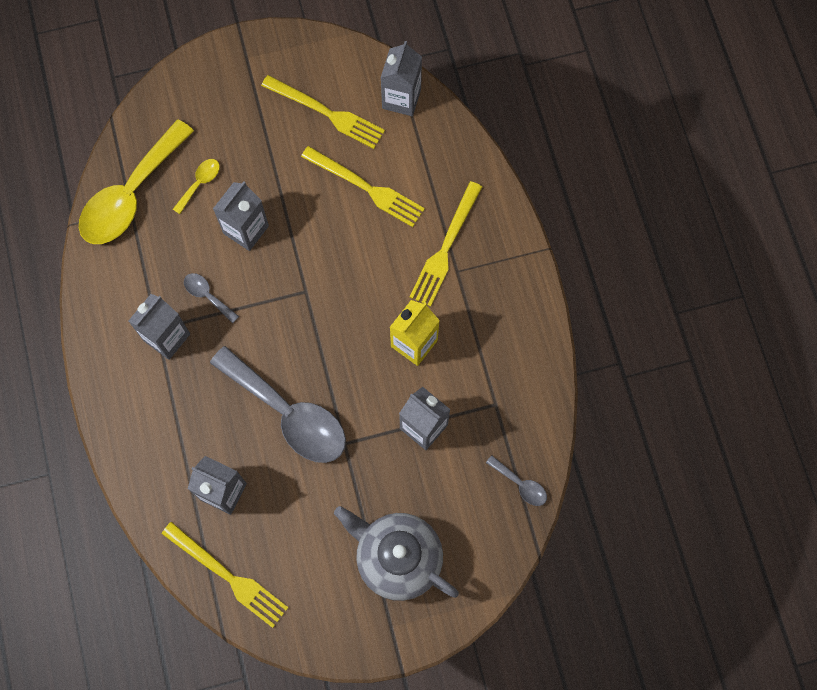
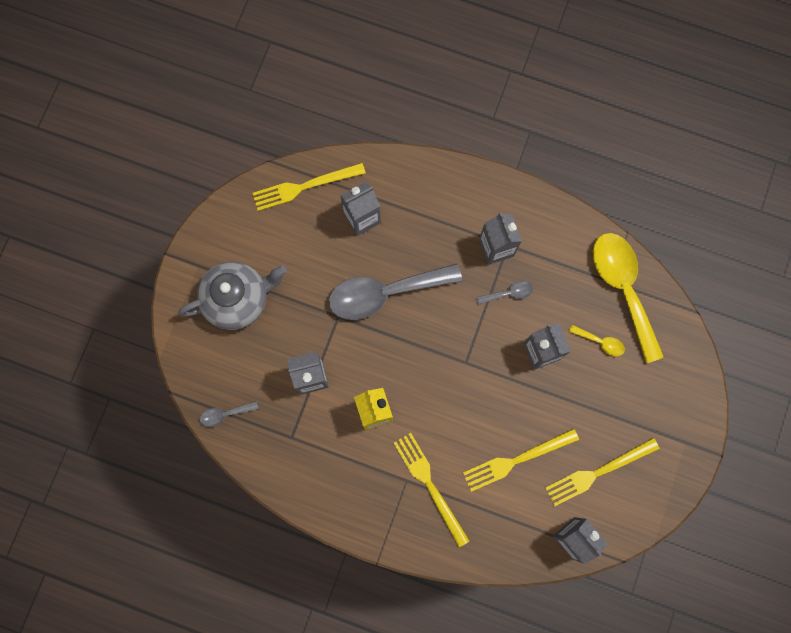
camera: 125 degrees right, 5 degrees up
yellow spoon [173,159,220,214] -> yellow spoon turned 45 degrees counterclockwise [569,325,625,356]

